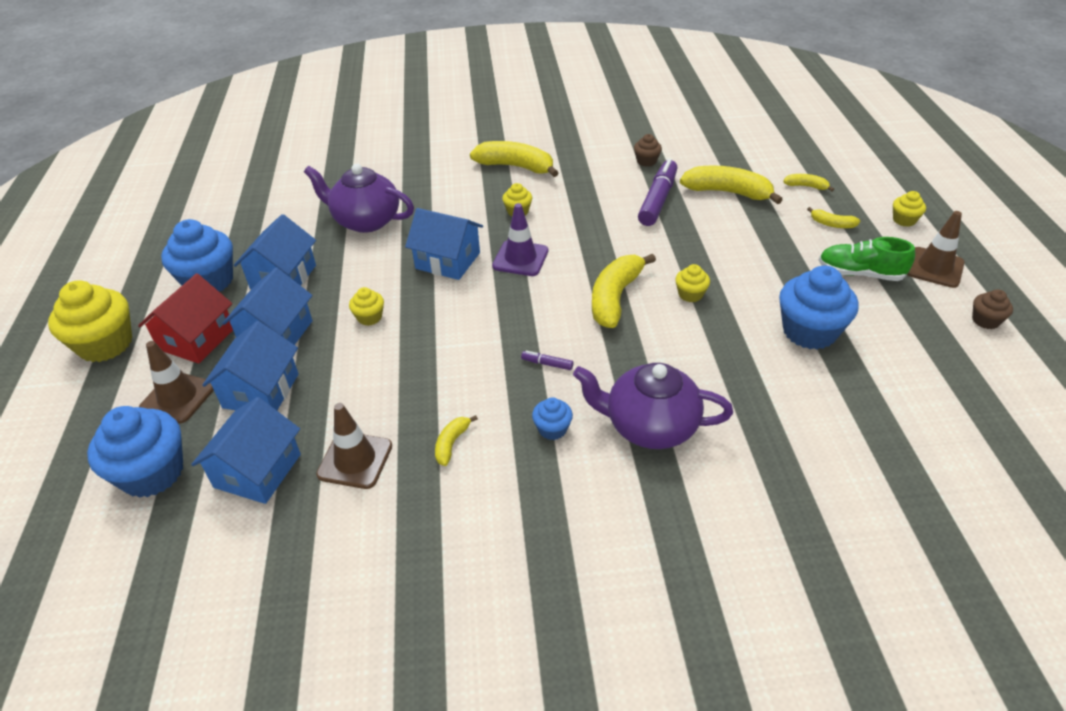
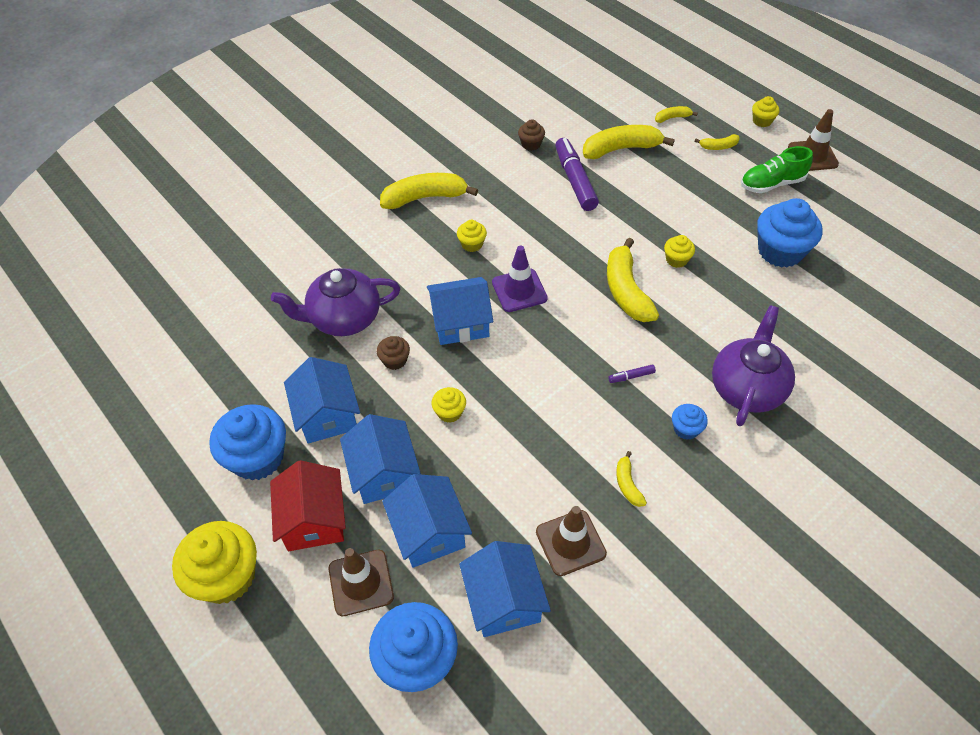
camera: 35 degrees left, 10 degrees up
purple teapot [573,363,733,449] -> purple teapot turned 135 degrees clockwise [712,305,795,426]
brown cupcake [972,289,1013,329] -> brown cupcake moved to [377,336,410,370]

